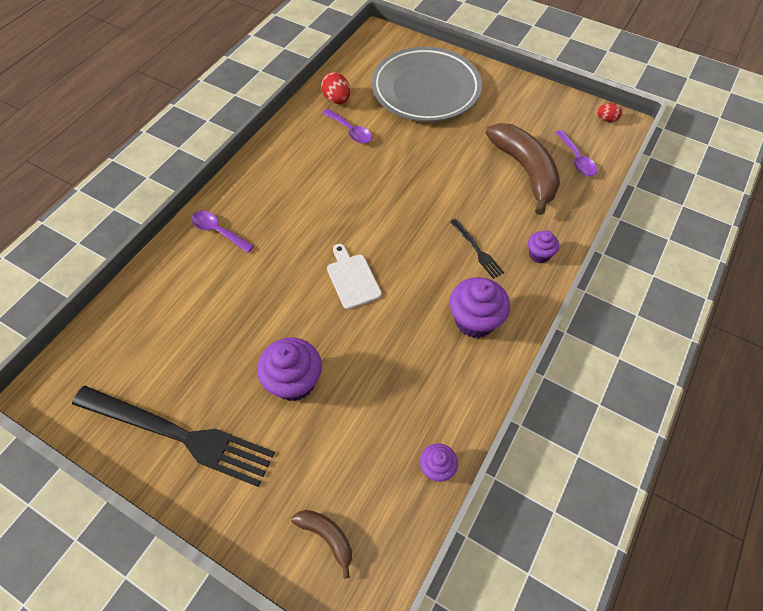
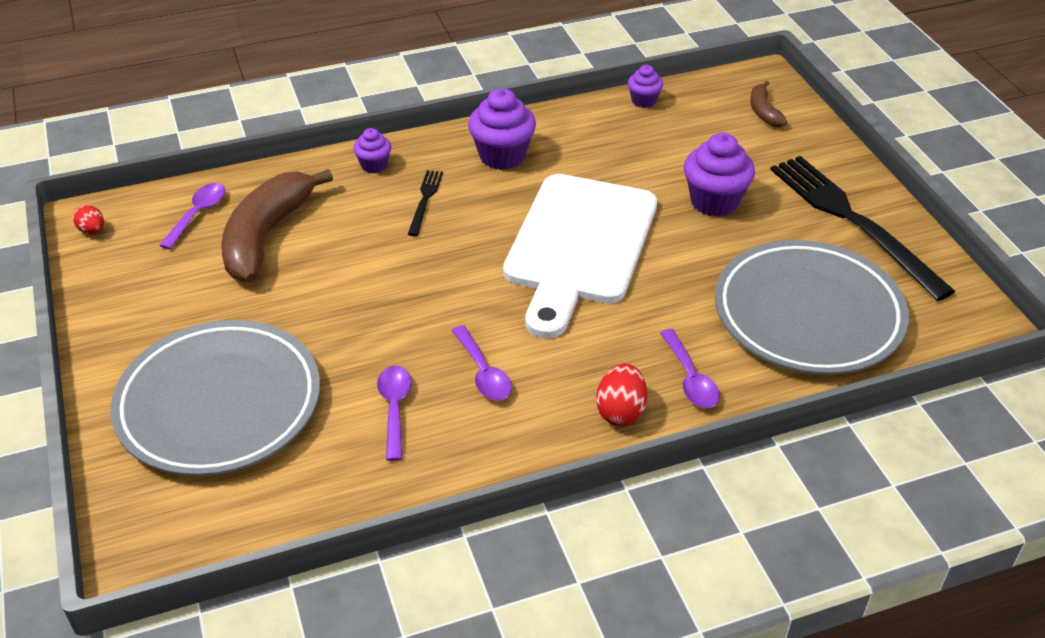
camera: 140 degrees left, 15 degrees down
red egg [321,72,350,104] -> red egg moved to [596,364,648,426]
white cutting board [327,244,382,309] -> white cutting board [503,174,657,338], size x2.31
none -> purple spoon [451,325,512,400]
none -> grey plate [715,240,909,375]

